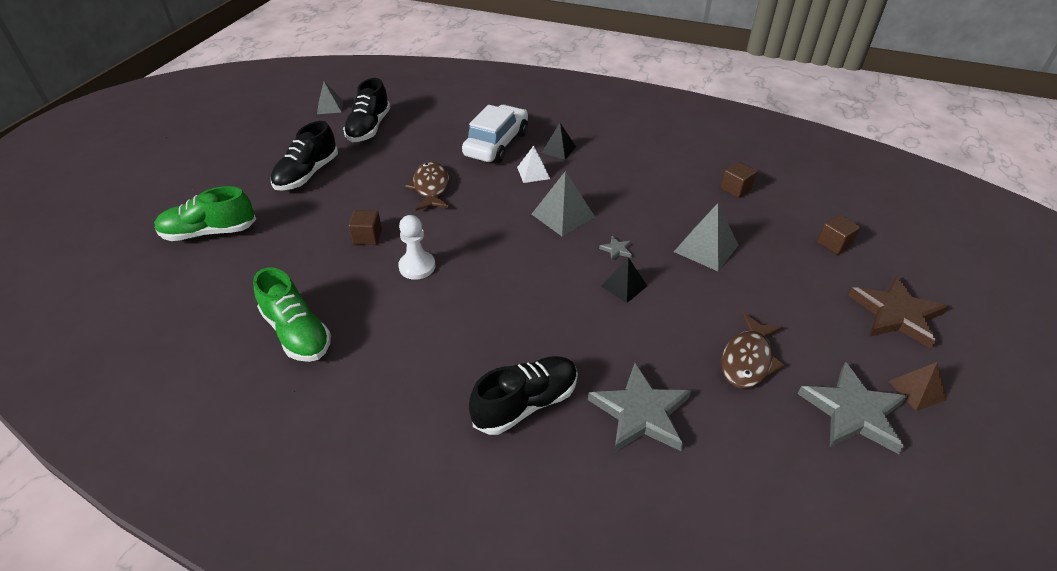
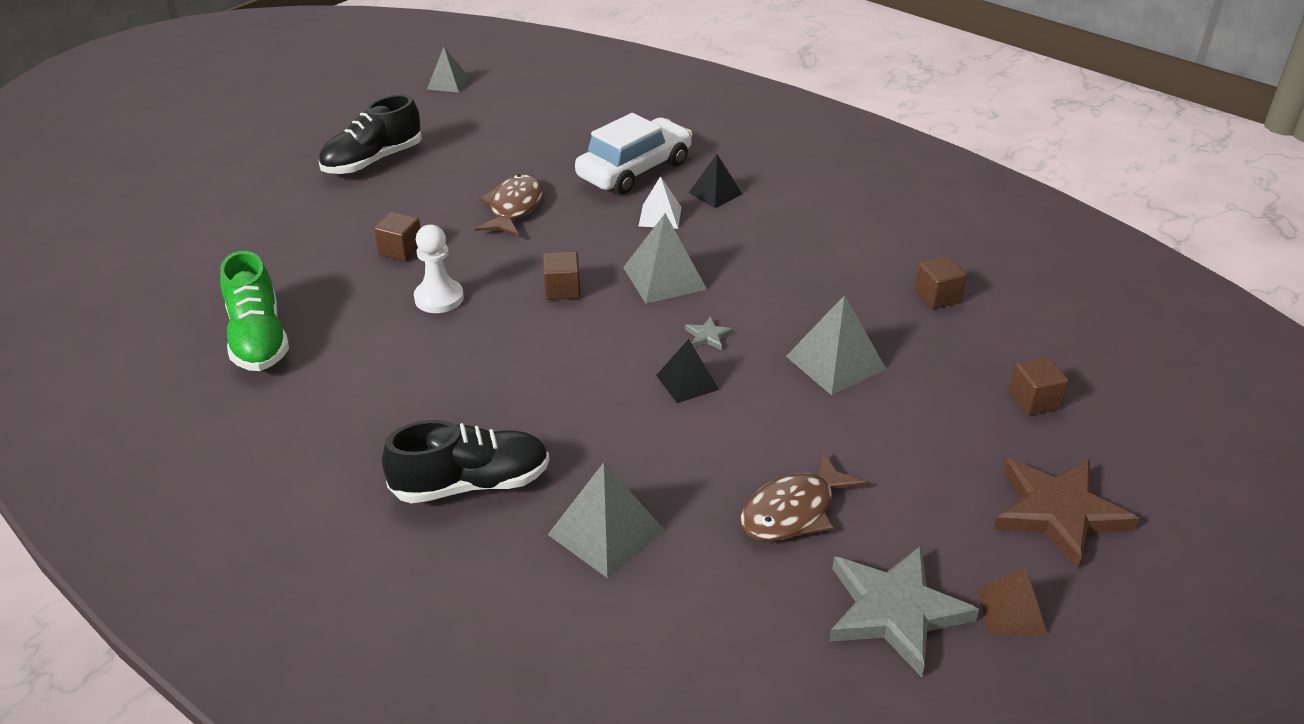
camera: 20 degrees right, 5 degrees down
green shoe [154,186,256,241] -> none
black shoe [343,78,390,142] -> none
grey star [588,363,691,452] -> grey pyramid [548,462,665,578]
none -> brown cube [543,251,581,300]

